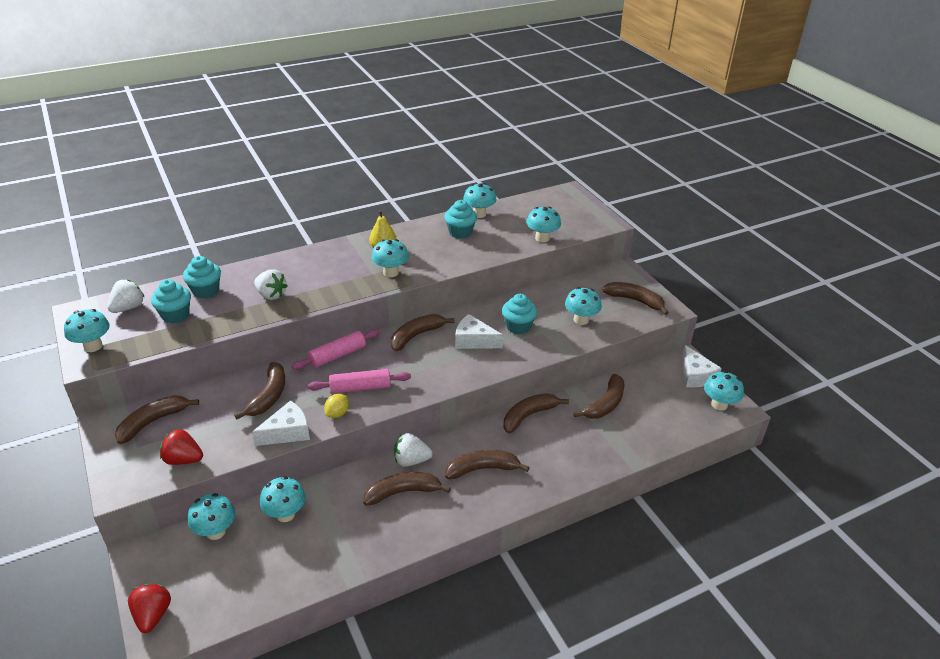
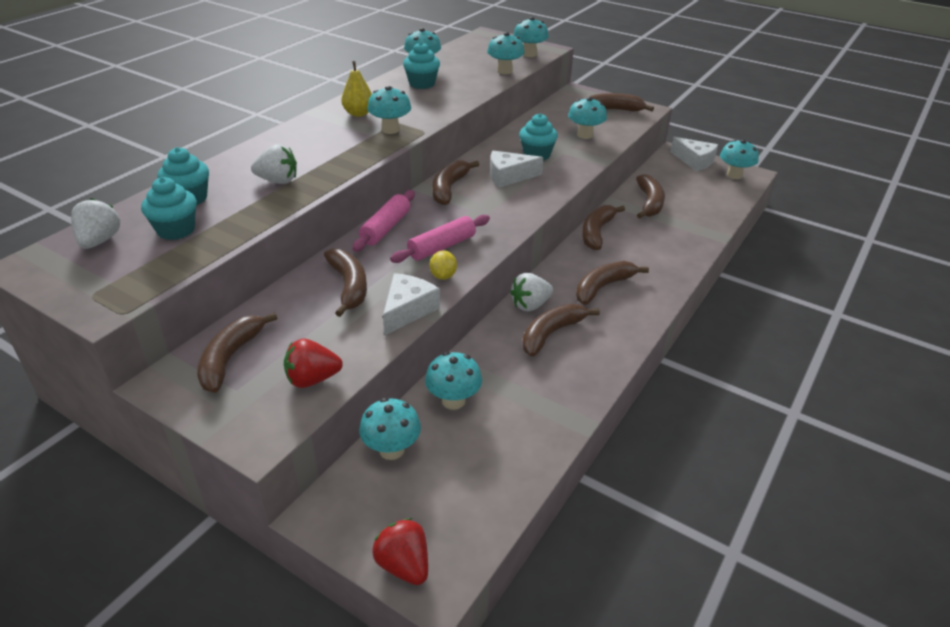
camera: 30 degrees left, 0 degrees up
turquoise mushroom [64,309,110,352] -> turquoise mushroom moved to [513,17,549,57]

